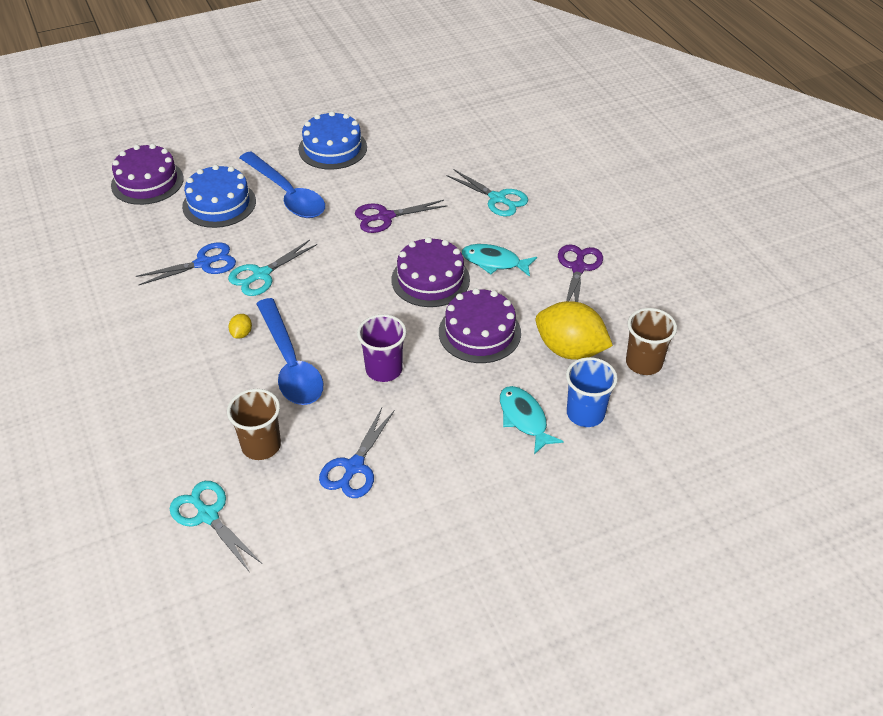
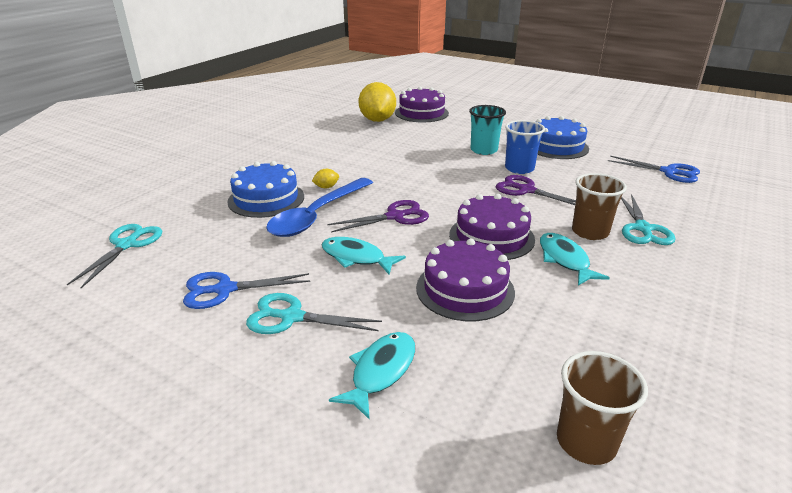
camera: 55 degrees right, 15 degrees down
blue scissors [136,242,236,285] -> blue scissors moved to [608,156,700,183]
blue cake [182,165,256,228] -> blue cake moved to [227,161,304,218]
brown cup [227,389,281,460] -> brown cup moved to [572,173,627,240]
turquoise scissors [228,240,317,296] -> turquoise scissors moved to [246,293,382,334]
blue spoon [240,151,325,218] -> turquoise cup [469,105,506,155]
purple cup [357,314,407,382] -> turquoise fish [322,237,406,275]
yellow lemon [536,301,613,360] -> yellow lemon moved to [359,82,396,122]
purple scissors [558,244,603,302] -> purple scissors moved to [327,200,429,232]
blue cup [566,357,618,427] -> blue cup moved to [505,120,545,174]

